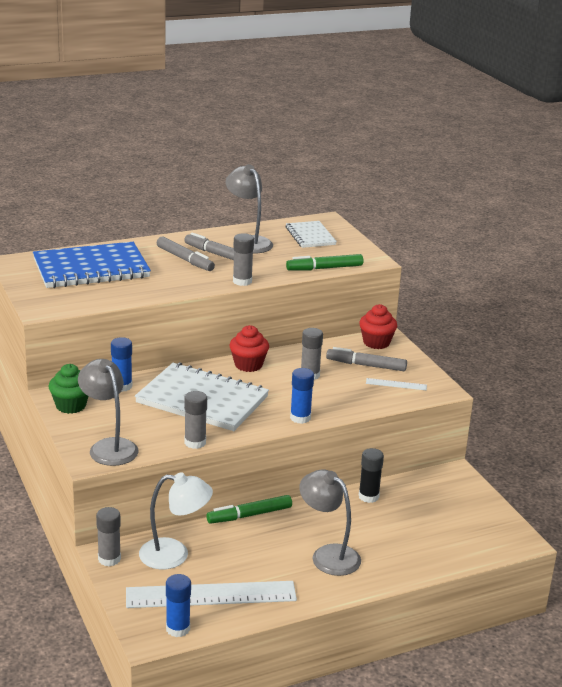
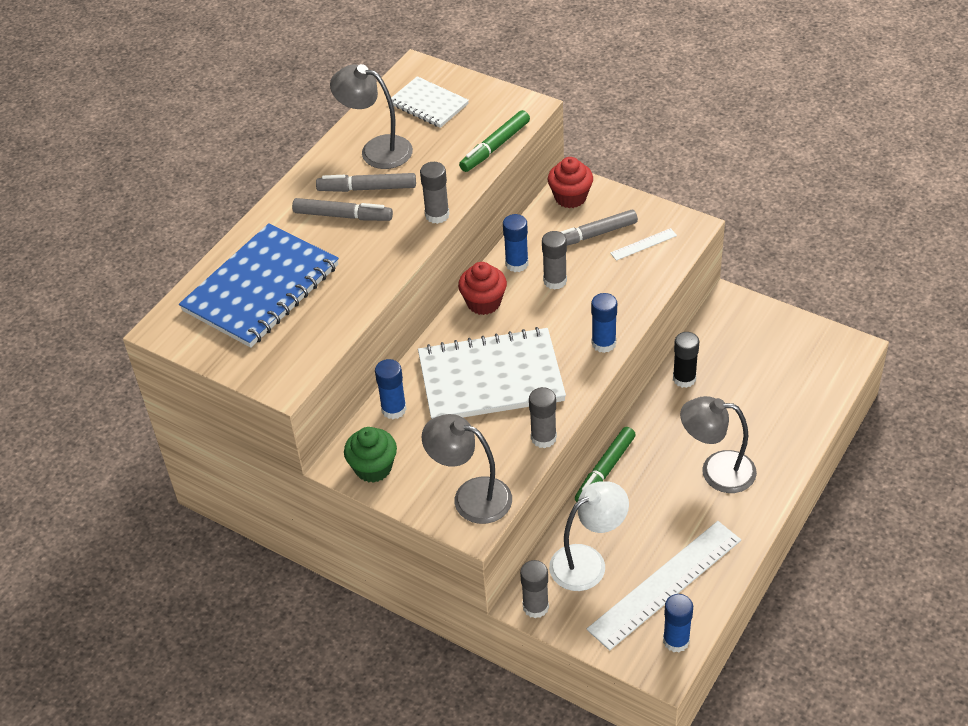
camera: 30 degrees left, 20 degrees up
none -> blue glue stick [503,214,528,272]

